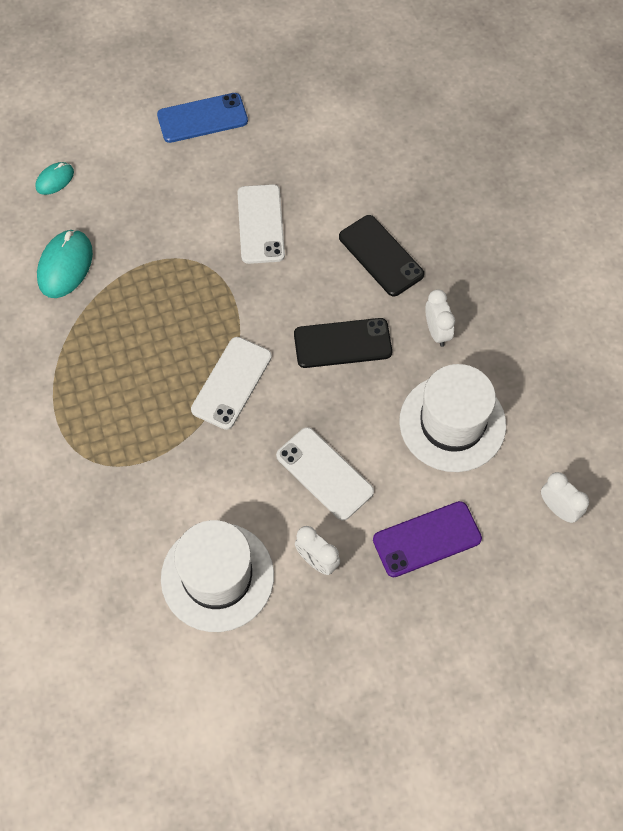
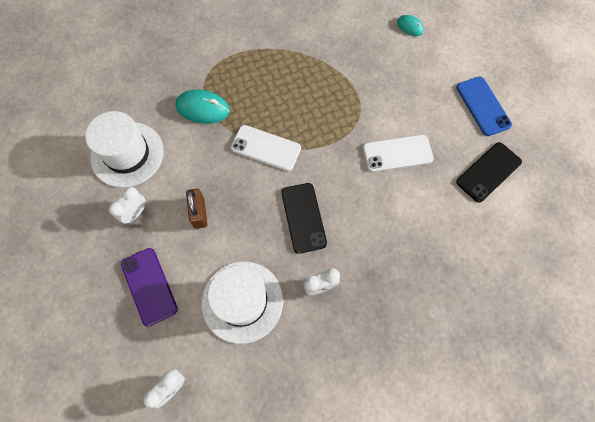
camera: 85 degrees right, 5 degrees up
turquoise mouse [37,229,93,298] -> turquoise mouse moved to [175,90,230,124]
white phone [276,427,374,521] -> brown padlock [186,188,207,229]
black phone [339,215,424,296] -> black phone moved to [456,142,522,202]

